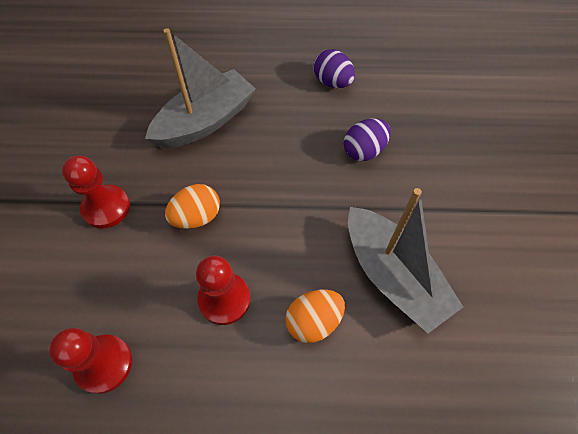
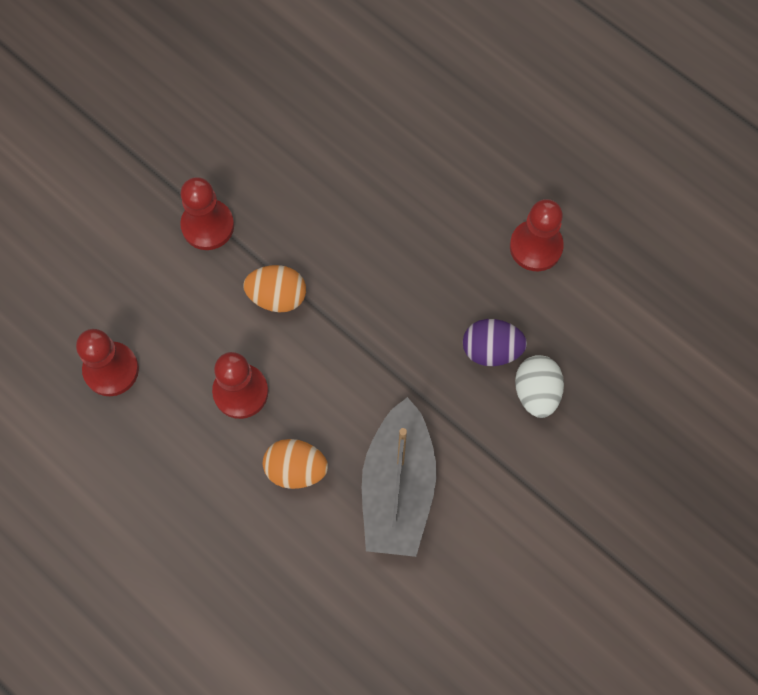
camera: 40 degrees right, 10 degrees up
grey boat [145,28,256,148] -> none
purple egg [314,49,355,88] -> red pawn [510,199,564,271]
none -> white egg [515,355,564,418]

